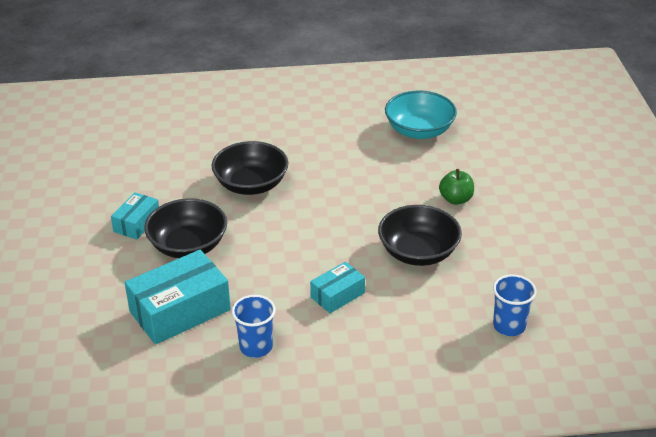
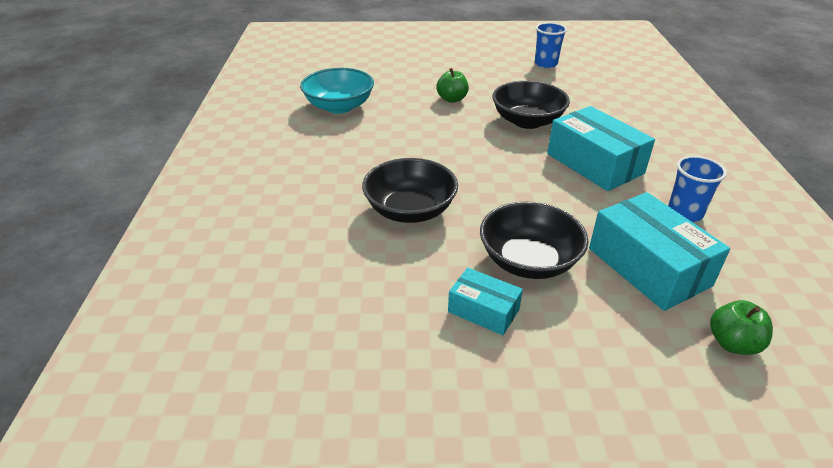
camera: 85 degrees left, 0 degrees up
turquoise box [310,262,365,313] -> turquoise box [547,106,655,191], size x1.82
blue cup [493,274,537,336] -> blue cup moved to [535,22,567,68]
none -> green apple [710,300,773,355]

